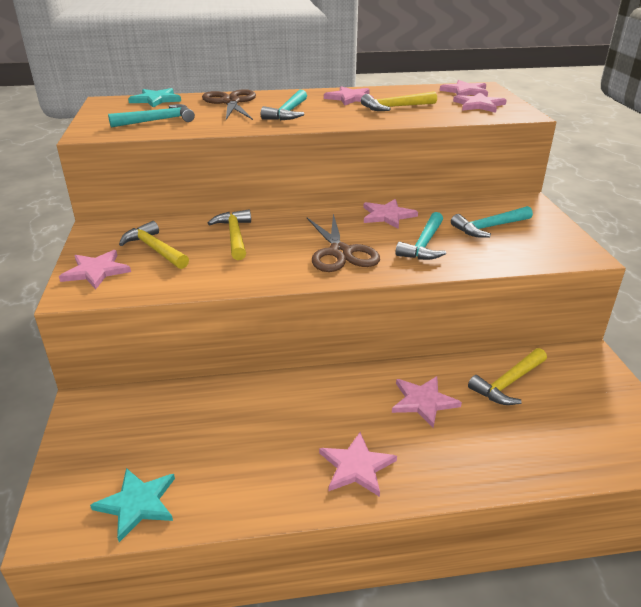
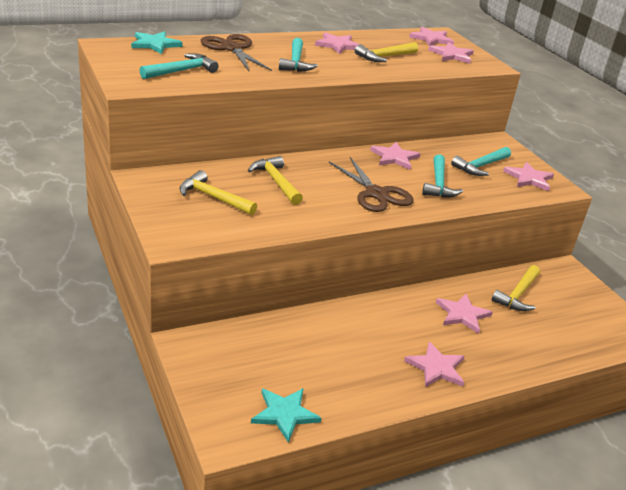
camera: 20 degrees left, 0 degrees up
pink star [59,250,131,289] -> pink star moved to [503,162,554,191]

